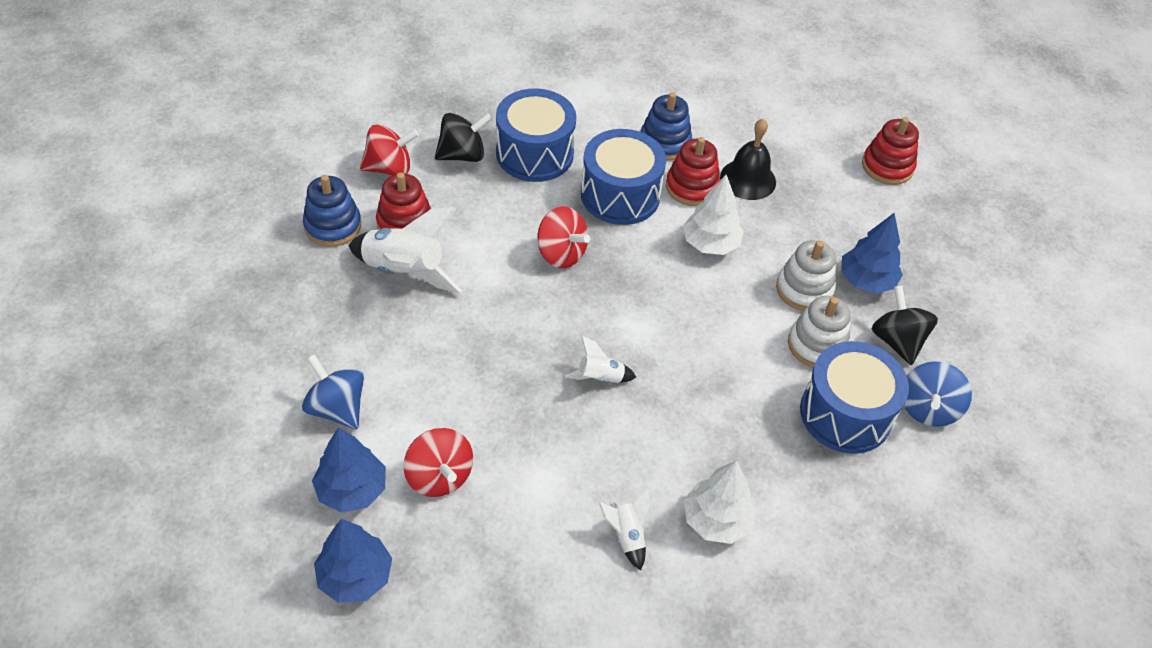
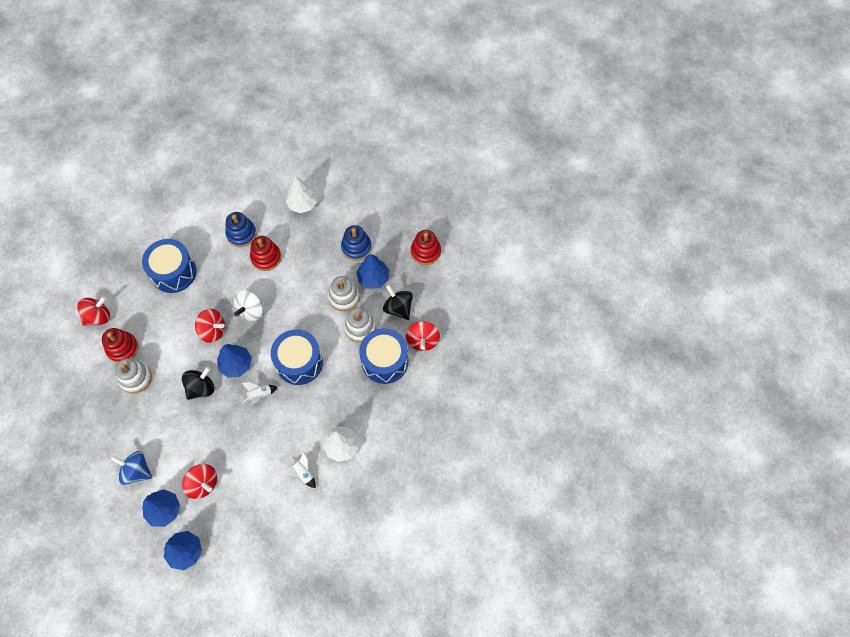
camera: 20 degrees left, 15 degrees up
blue stacking toy [303,175,361,247] -> blue stacking toy moved to [341,225,372,261]
white rocket [348,207,462,293] -> white stacking toy [115,358,152,393]
black spinning top [435,113,492,162] -> black spinning top moved to [182,366,214,400]
blue drum [581,129,666,225] -> blue drum moved to [271,329,323,385]
white tree [683,175,744,255] -> white tree moved to [286,176,318,213]
black bell [720,119,776,200] -> none
red stacking toy [862,117,919,185] -> red stacking toy moved to [411,230,441,265]
blue spinning top [904,361,972,427] -> red spinning top [406,321,440,351]
none -> blue tree [217,344,252,377]
none -> white spinning top [234,290,263,321]

